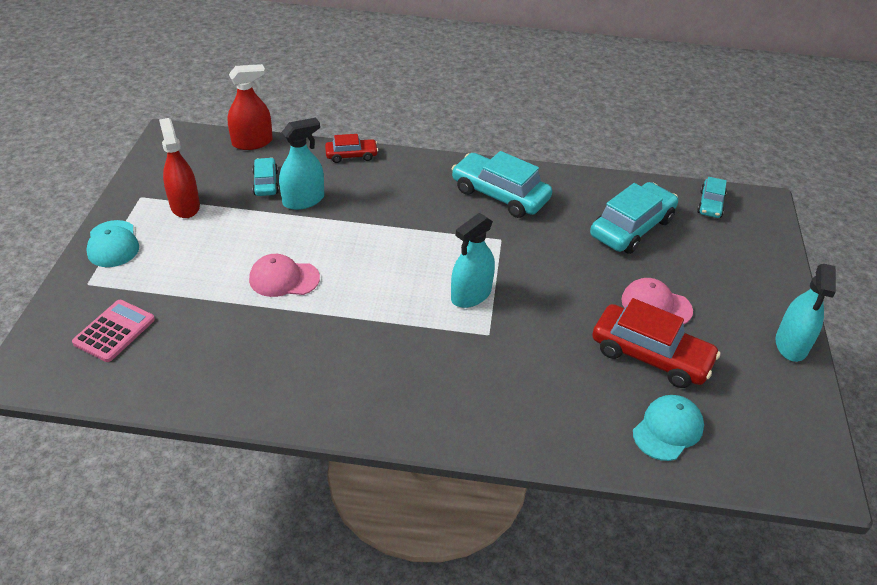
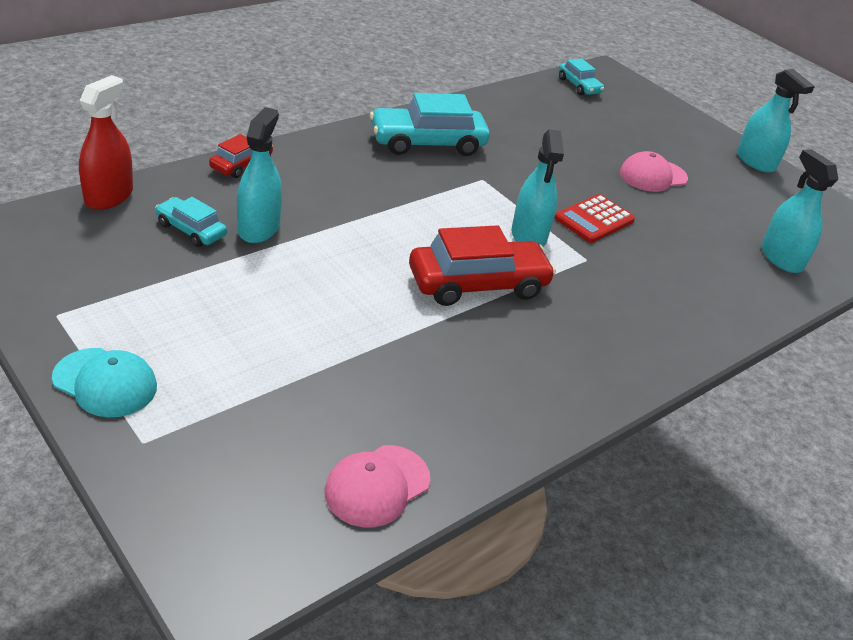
camera: 50 degrees left, 5 degrees down
pink calculator [72,300,155,362] -> none
red spray bottle [159,118,200,218] -> none
pink cap [249,254,320,297] -> pink cap moved to [325,445,430,527]
turquoise car [590,182,678,254] -> none
red car [592,298,721,388] -> red car moved to [409,225,556,306]
turquoise cap [633,395,704,461] -> turquoise spray bottle [762,149,838,273]
none -> red calculator [554,194,635,243]

